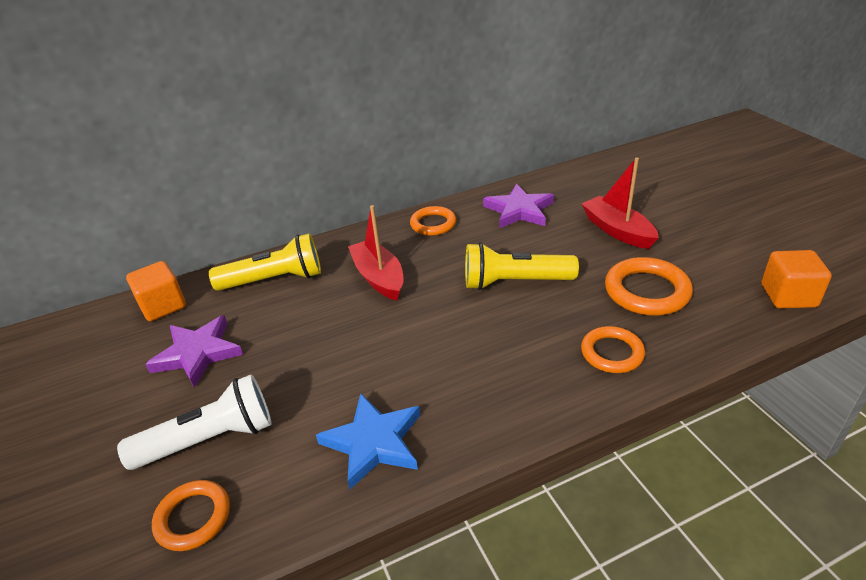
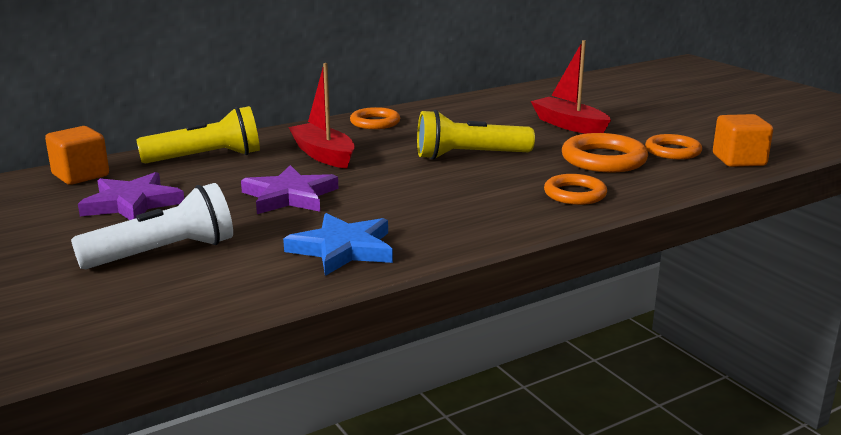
camera: 10 degrees left, 15 degrees down
orange ring [152,480,230,551] -> orange ring moved to [645,134,702,159]
purple star [483,184,554,228] -> purple star moved to [241,165,339,214]

